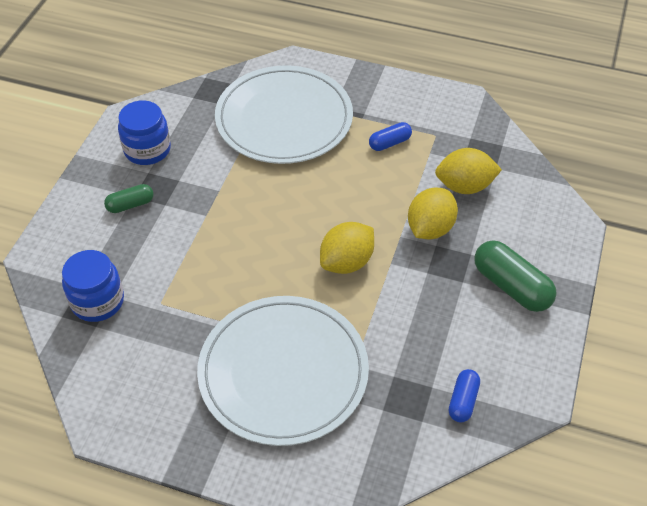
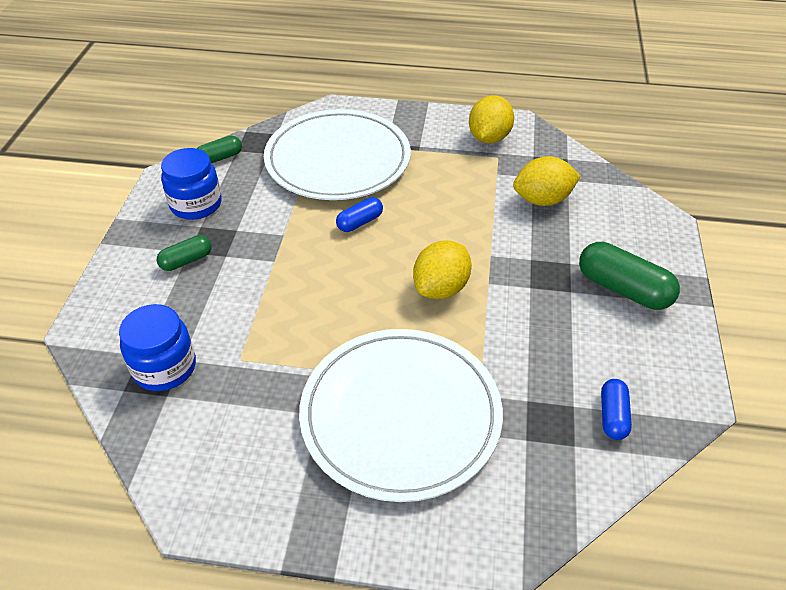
camera: 10 degrees left, 5 degrees down
blue capsule [369,122,412,151] -> blue capsule moved to [336,197,383,232]
yellow lemon [408,187,458,239] -> yellow lemon moved to [469,95,514,144]
none -> green capsule [197,136,242,163]

